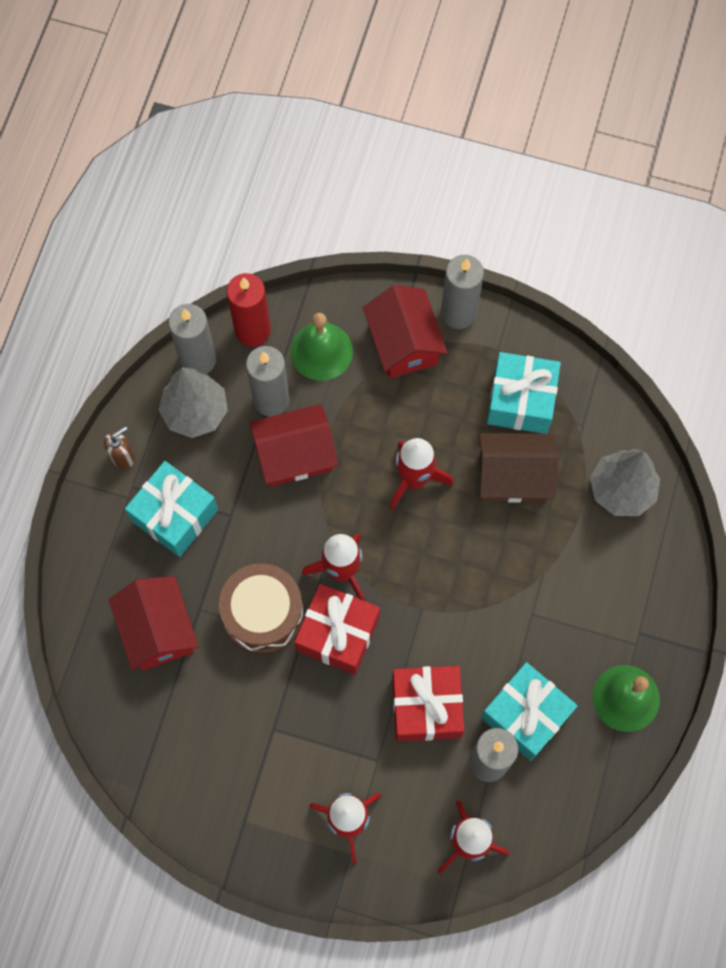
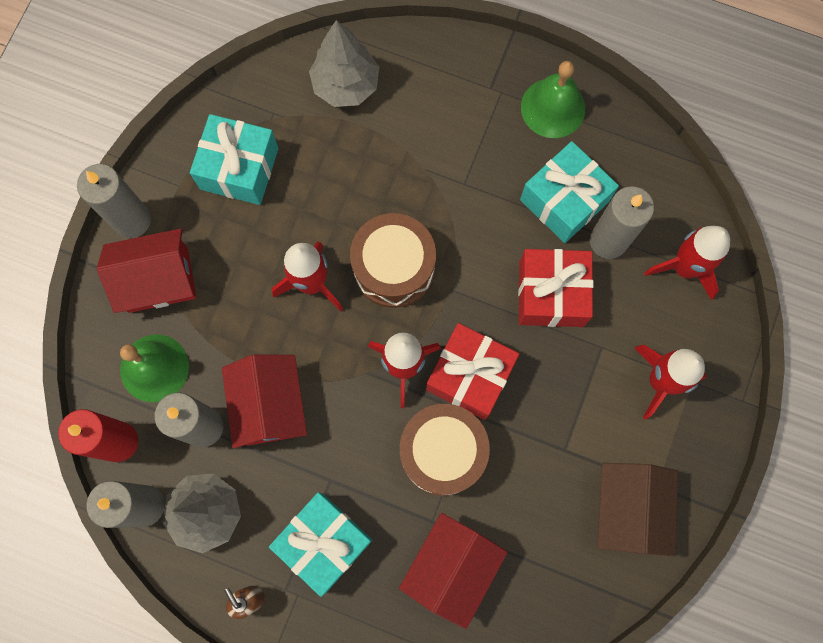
camera: 85 degrees left, 5 degrees up
red house [109,576,199,671] -> red house turned 45 degrees counterclockwise [399,513,508,629]
brown house [479,433,559,503] -> brown house moved to [597,463,678,556]
none -> brown drum [350,213,436,308]

